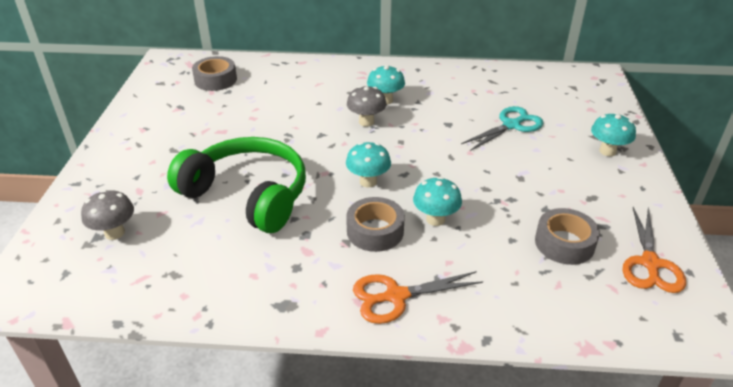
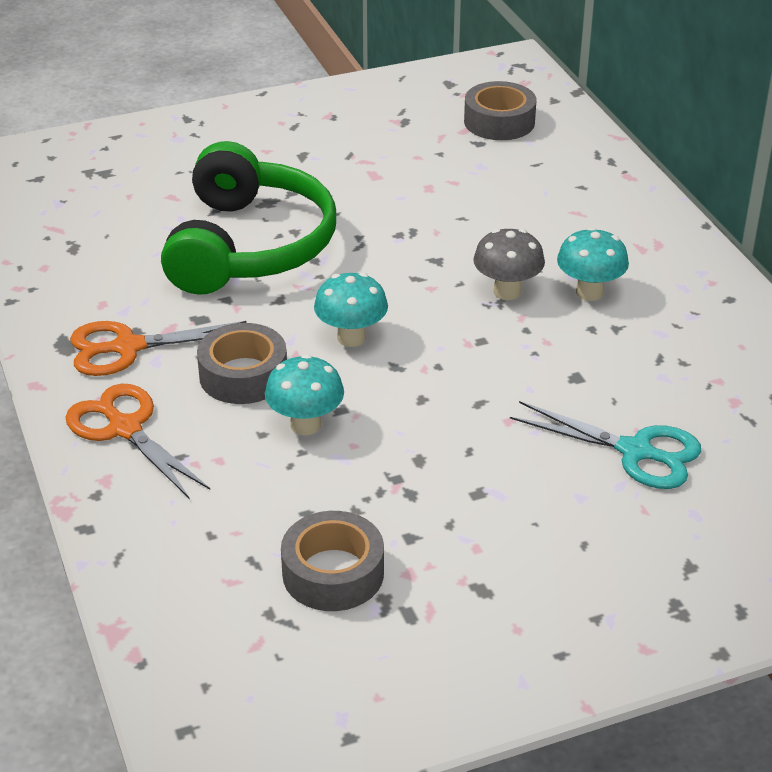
camera: 65 degrees right, 0 degrees up
grey mushroom [81,190,134,240] -> none
turquoise mushroom [591,113,636,156] -> none
orange scissors [623,207,686,293] -> orange scissors moved to [70,321,247,376]

